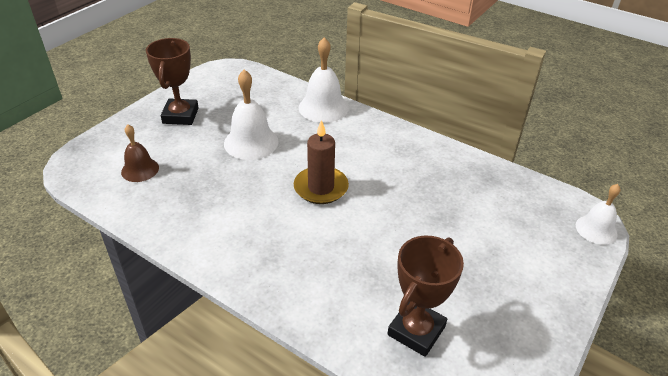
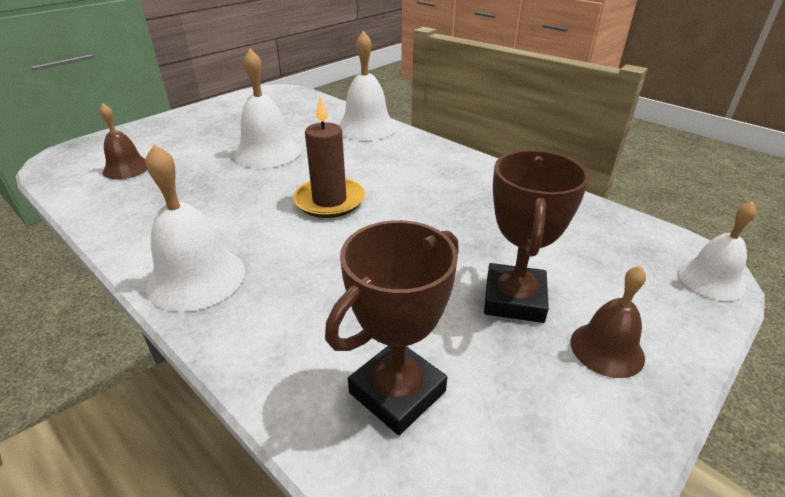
camera: 10 degrees right, 5 degrees down
brown trophy [146,38,199,125] -> brown trophy moved to [484,150,589,323]
none -> white bell [145,144,245,312]
none -> brown bell [571,266,646,378]

